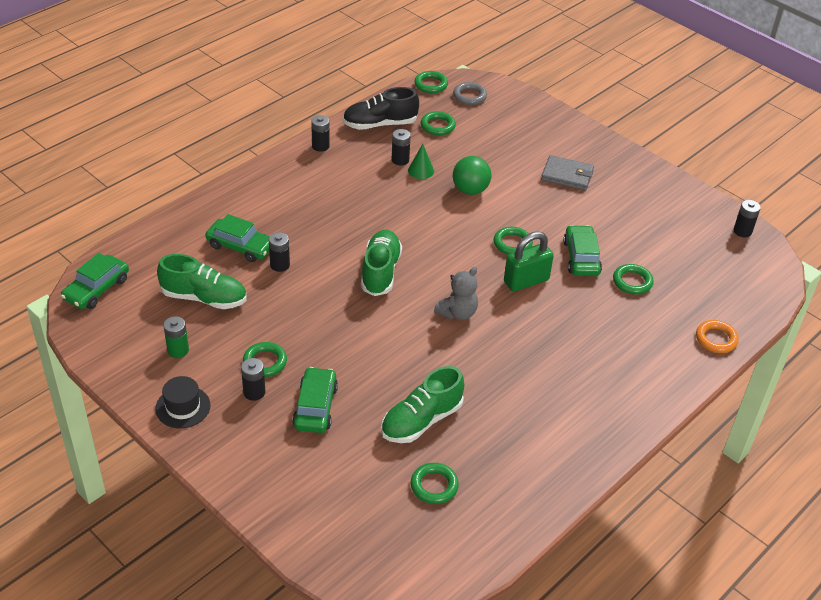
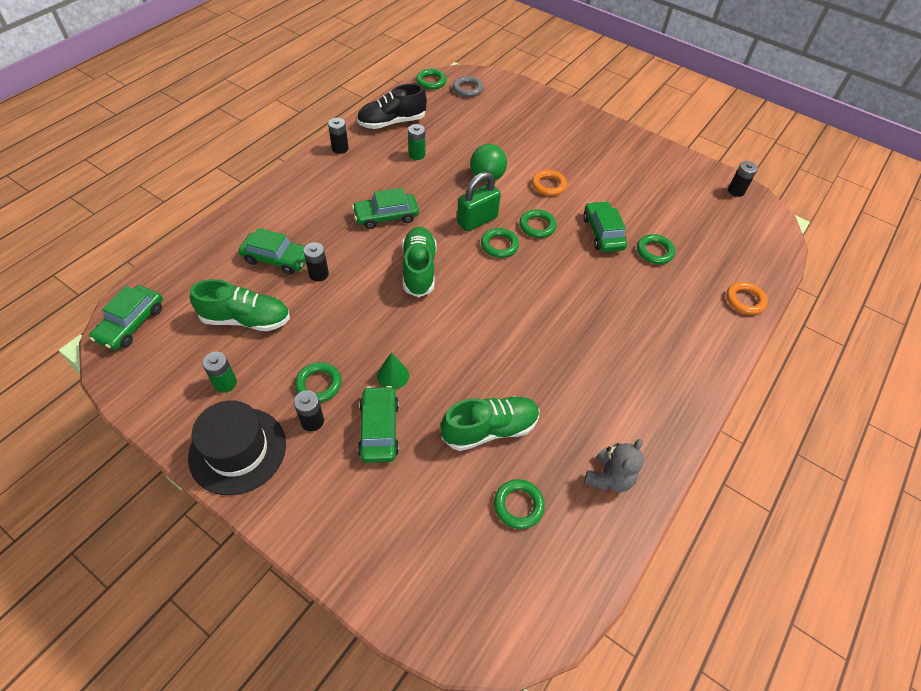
camera: 10 degrees left, 10 degrees up
black hat [155,376,211,428] -> black hat [188,400,286,495], size x1.63
green shoe [381,366,464,443] -> green shoe turned 150 degrees counterclockwise [441,396,539,451]
black battery [392,129,411,165] -> green battery [408,124,425,160]
green cone [408,144,434,179] -> green cone moved to [377,353,409,389]
green ring [421,111,456,136] -> green ring moved to [481,228,519,258]
grey teddy bear [434,267,478,320] -> grey teddy bear moved to [584,439,644,492]
green padlock [504,231,554,292] -> green padlock moved to [457,172,501,232]
grey wallet [541,155,594,191] -> none
none -> green car [352,188,419,229]
none -> orange ring [532,170,567,196]

